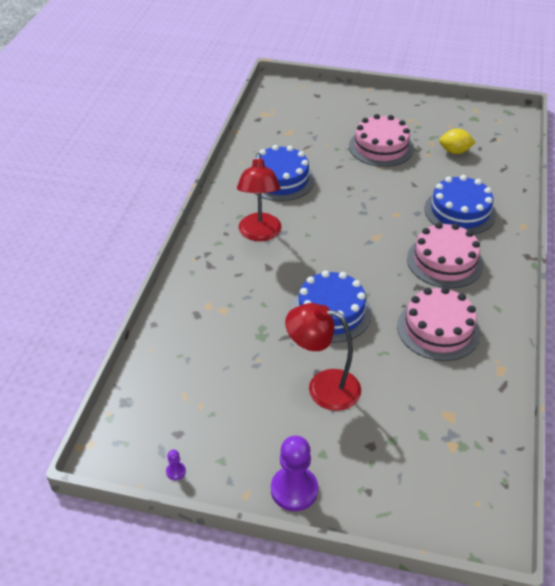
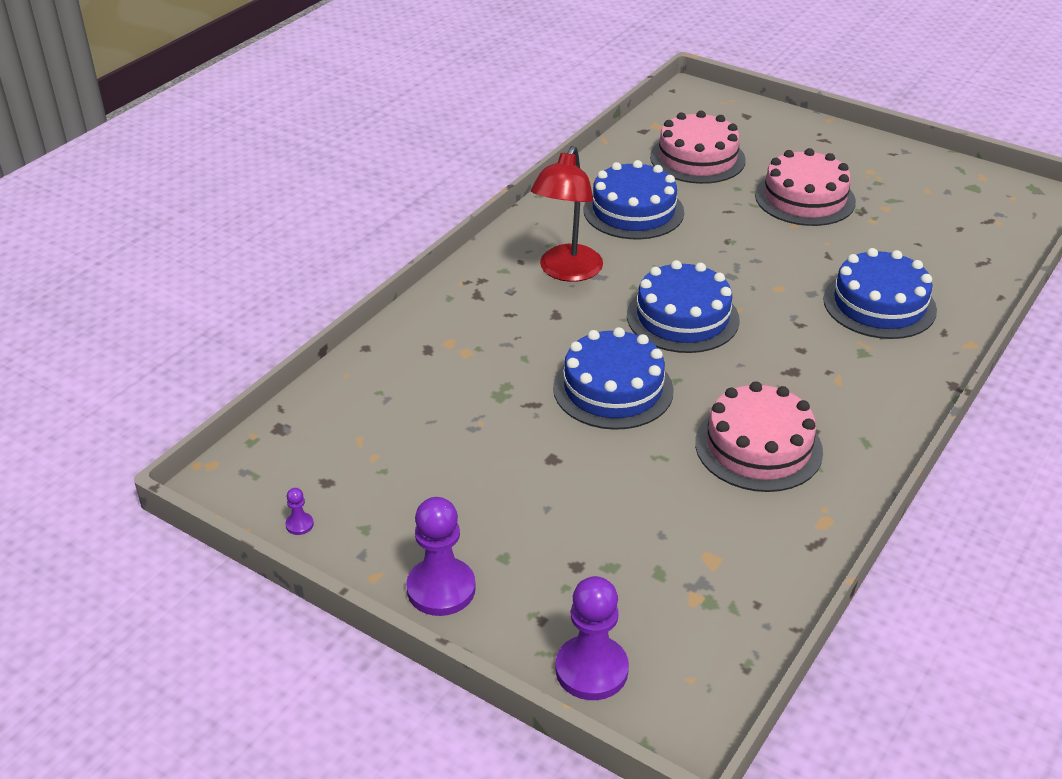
camera: 20 degrees right, 5 degrees down
red lamp [285,303,361,411] -> none
pink cake [407,222,484,288] -> pink cake moved to [650,111,746,184]
yellow lemon [439,129,476,154] -> none
none -> purple pawn [556,576,629,700]
none -> blue cake [627,260,740,353]

